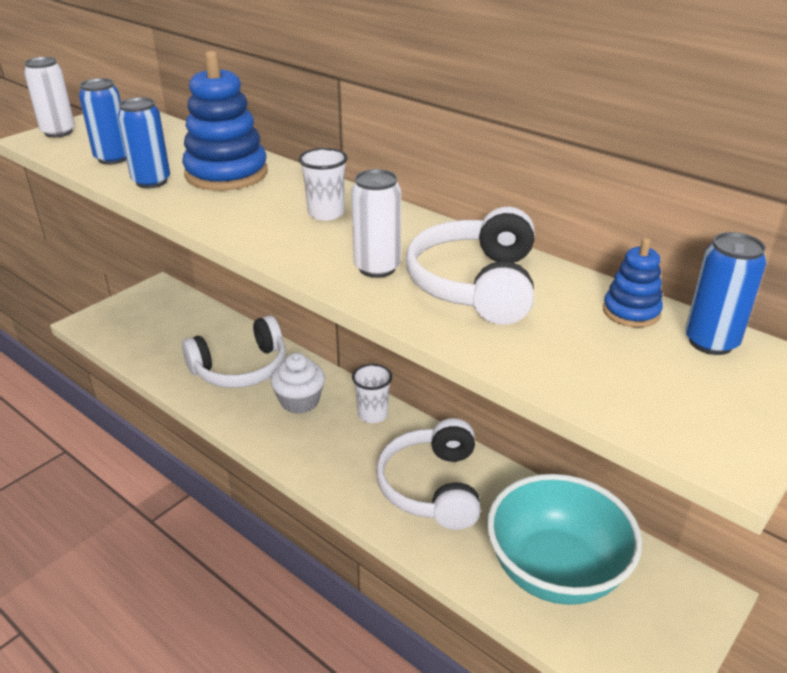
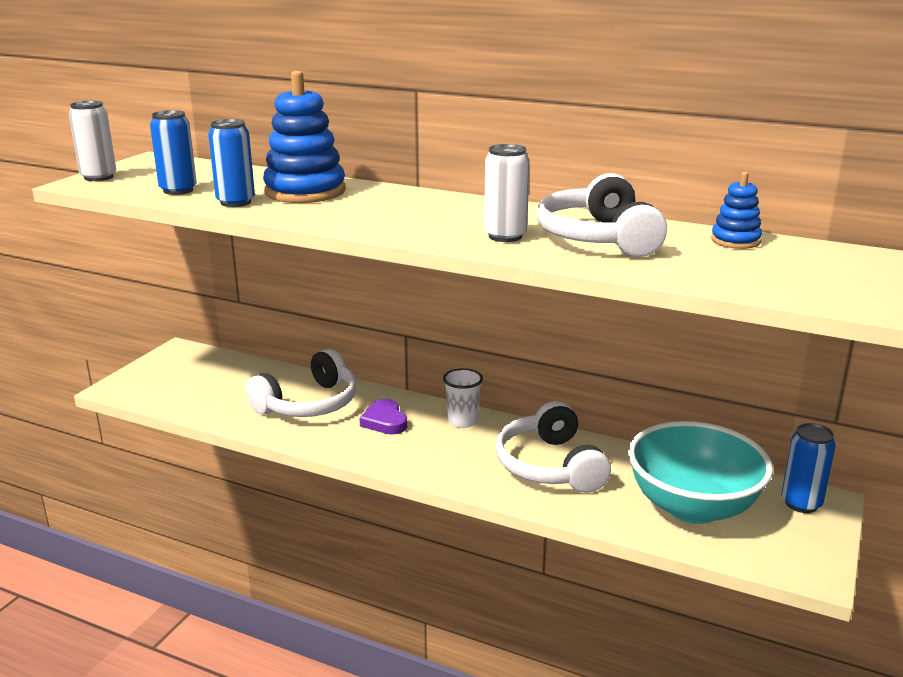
camera: 15 degrees left, 10 degrees down
white cupcake [271,353,325,414] -> purple heart [360,399,407,434]
white cup [299,148,348,221] -> none
blue can [685,232,766,355] -> blue can moved to [781,423,836,513]

